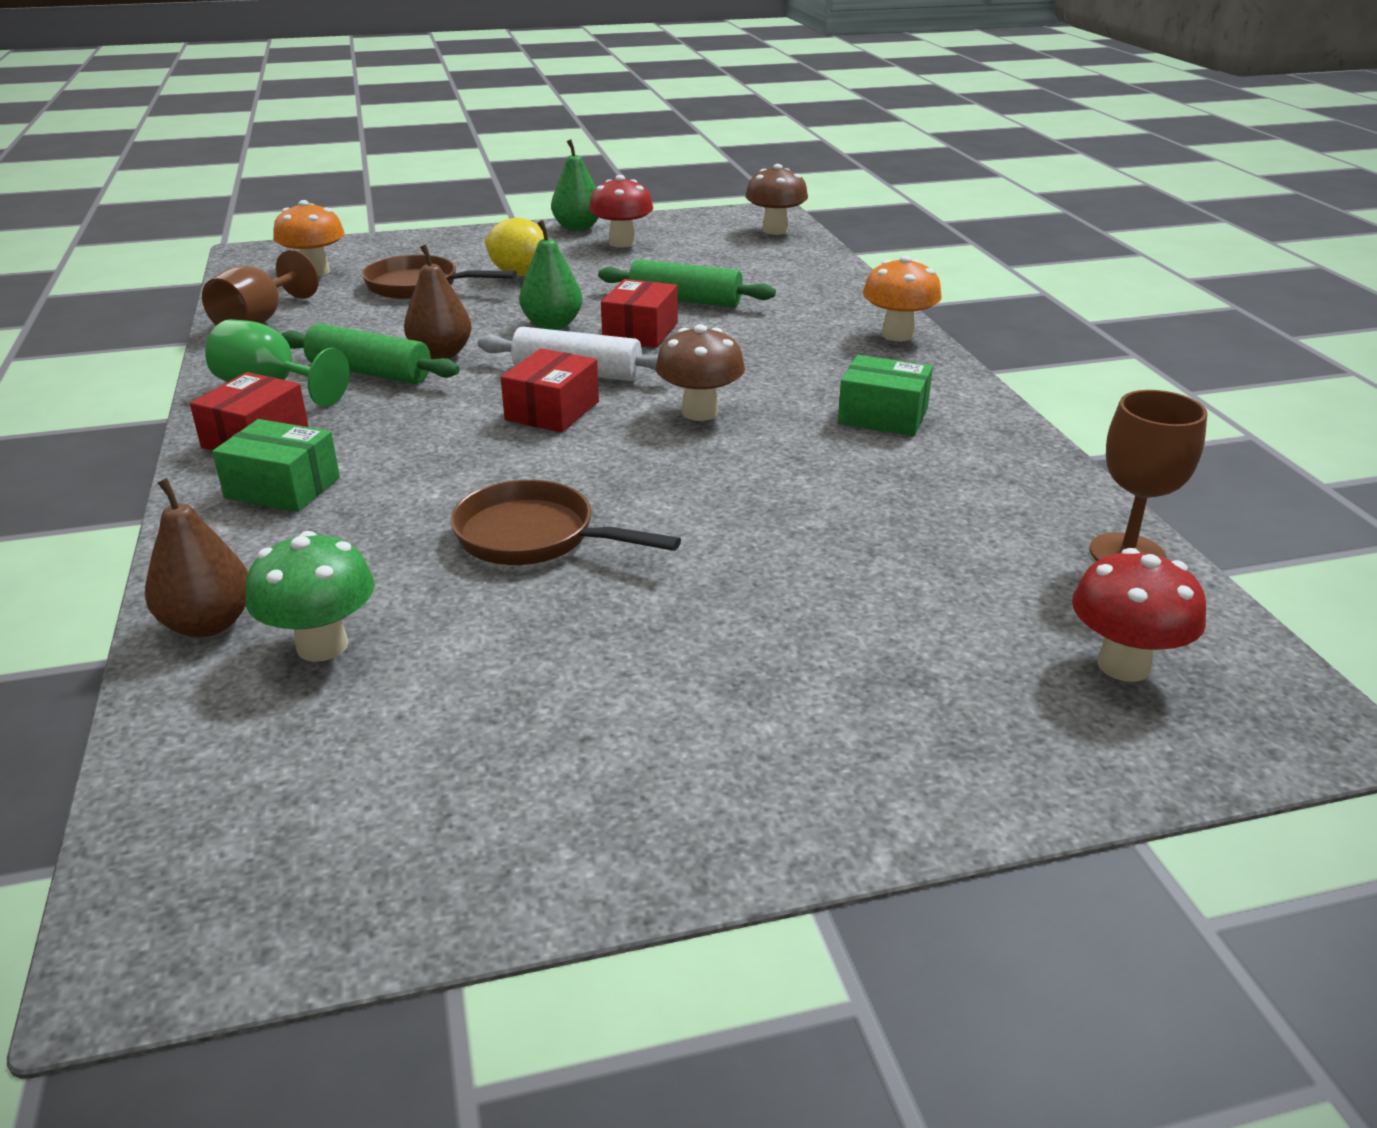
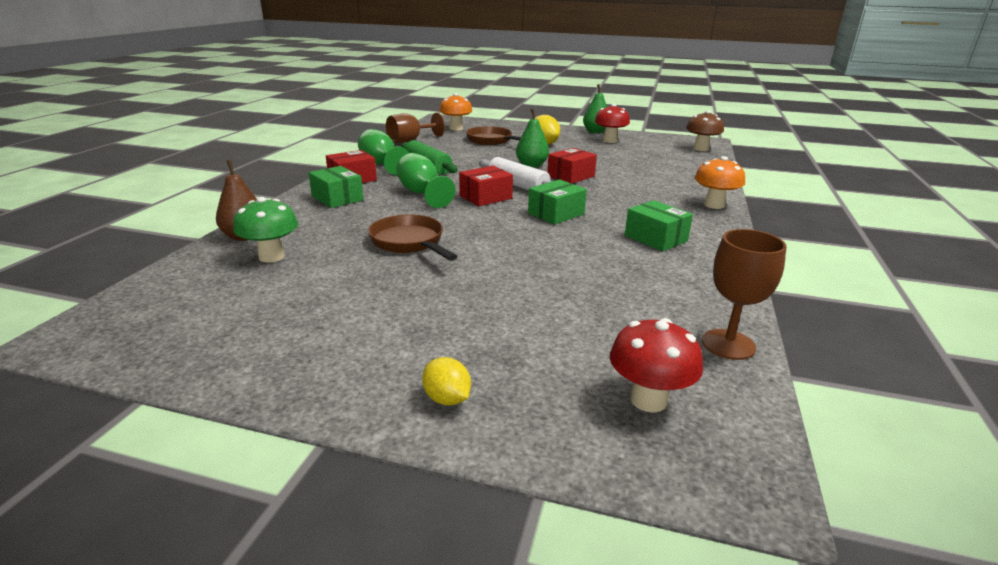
camera: 30 degrees right, 5 degrees down
brown pear [404,244,472,359] -> none
green rolling pin [598,259,776,307] -> none
brown mushroom [656,324,745,421] -> green box [528,180,587,225]
none -> green goblet [396,153,455,208]
none -> yellow lemon [422,357,471,406]

